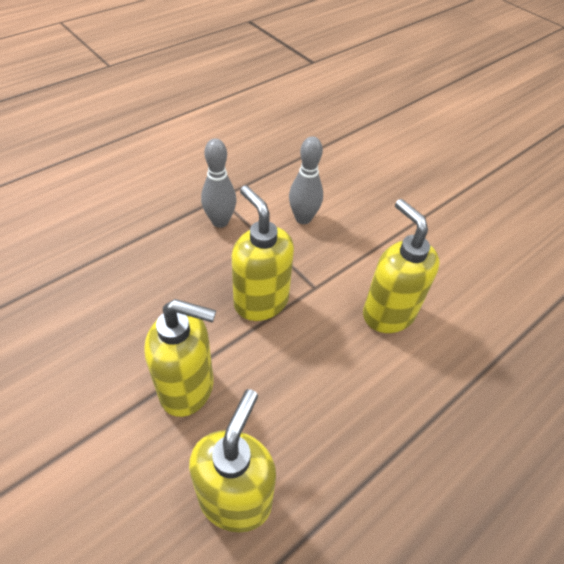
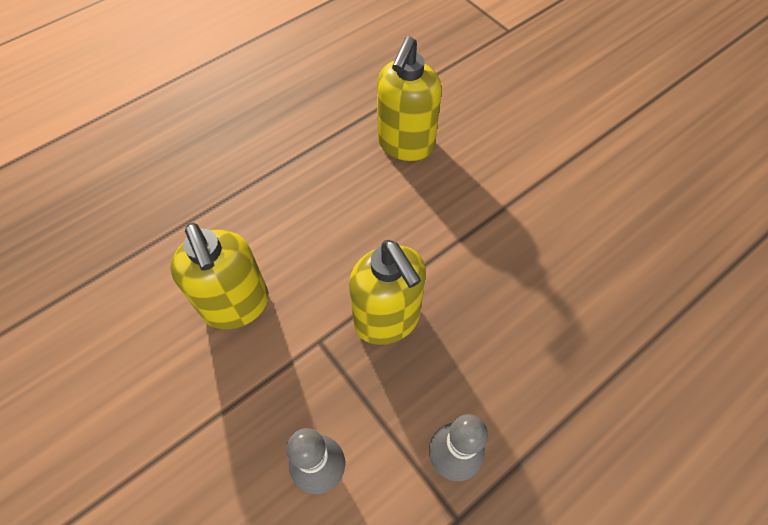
camera: 175 degrees left, 10 degrees up
yellow soap dispenser [144,299,216,417] -> none

